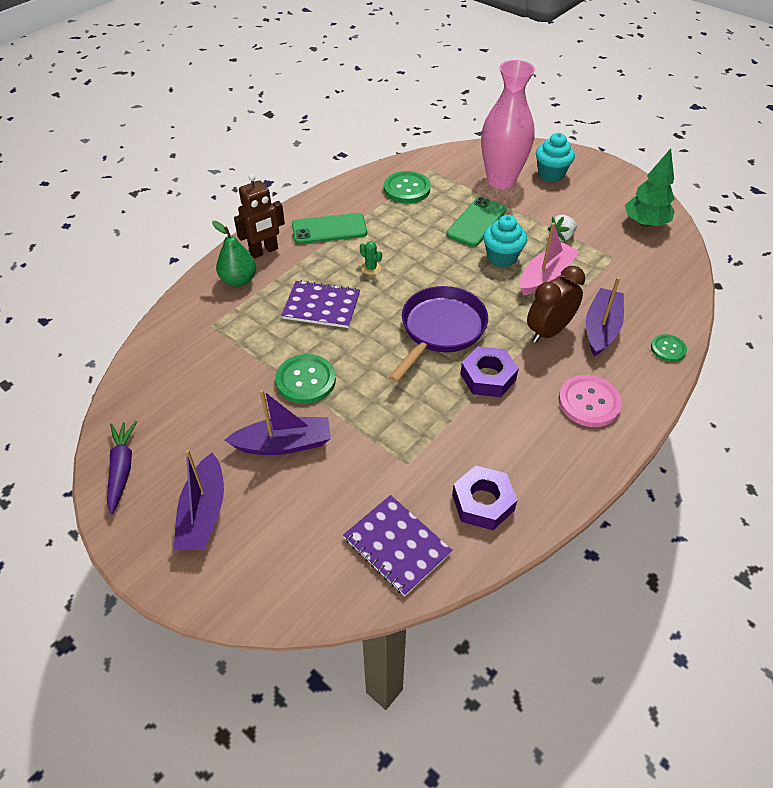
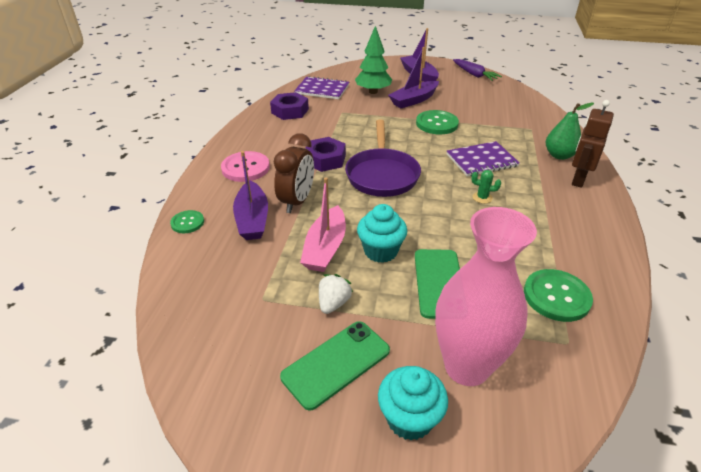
camera: 150 degrees right, 10 degrees down
green phone [292,213,367,244] -> green phone moved to [280,321,390,411]
green tree [625,148,675,227] -> green tree moved to [355,26,392,94]

